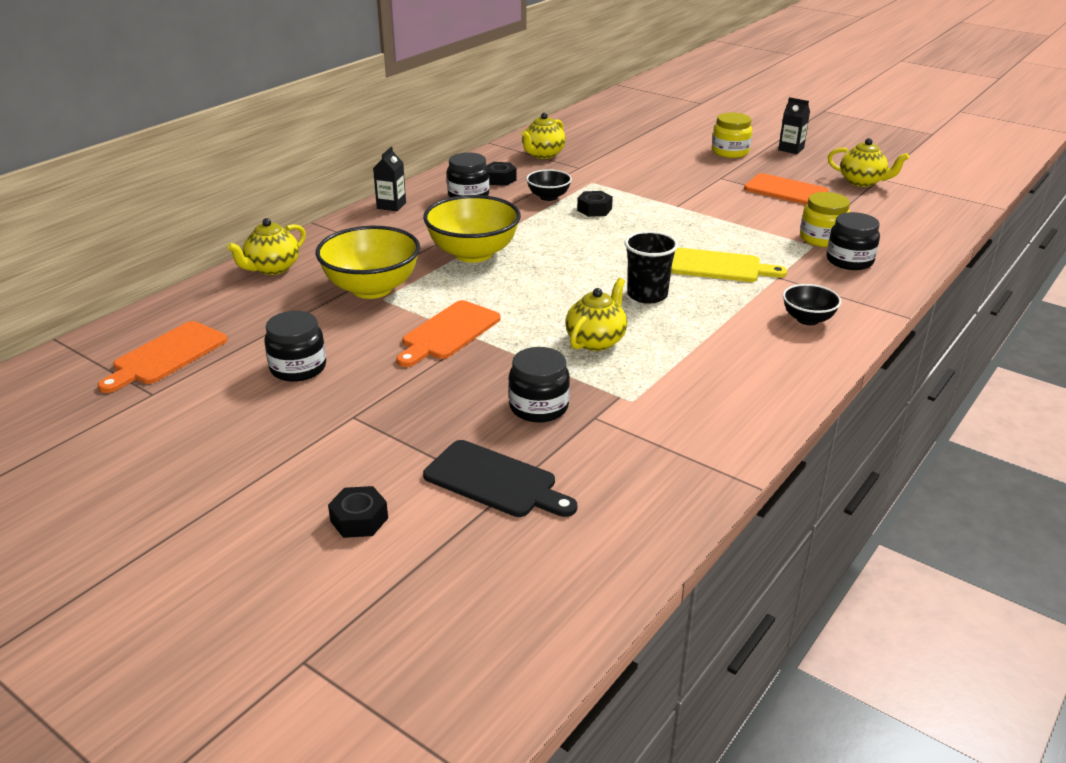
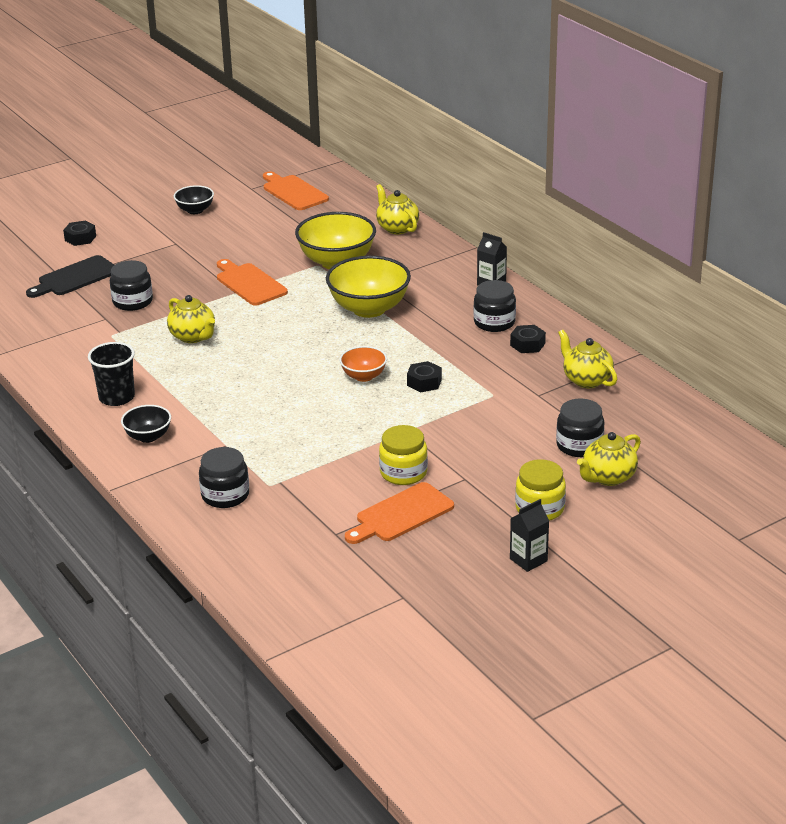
camera: 110 degrees right, 0 degrees up
black jar [264,311,326,382] -> black jar moved to [556,399,604,457]
black bowl [526,169,572,201] -> black bowl moved to [174,185,214,214]
black cup [625,231,678,304] -> black cup moved to [88,342,135,406]
yellow cutting board [671,248,787,282] -> none
yellow jar [800,192,850,247] -> yellow jar moved to [379,425,428,485]
yellow teapot [828,138,909,187] -> yellow teapot moved to [577,432,641,486]
none -> orange bowl [340,346,387,382]

